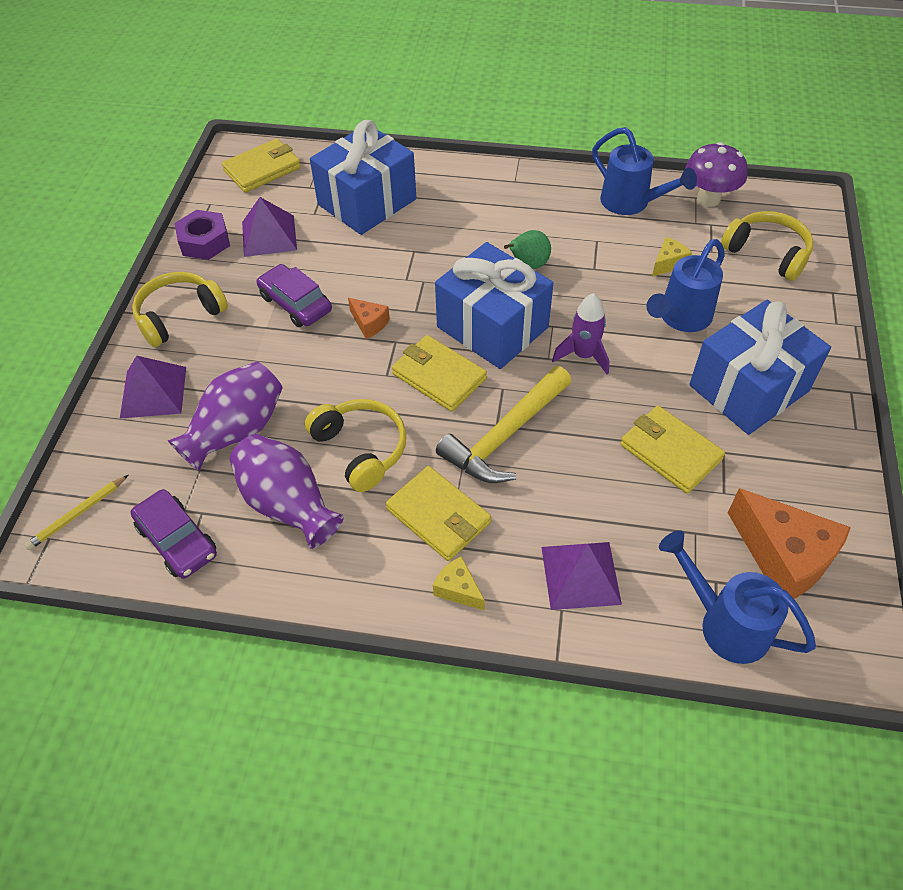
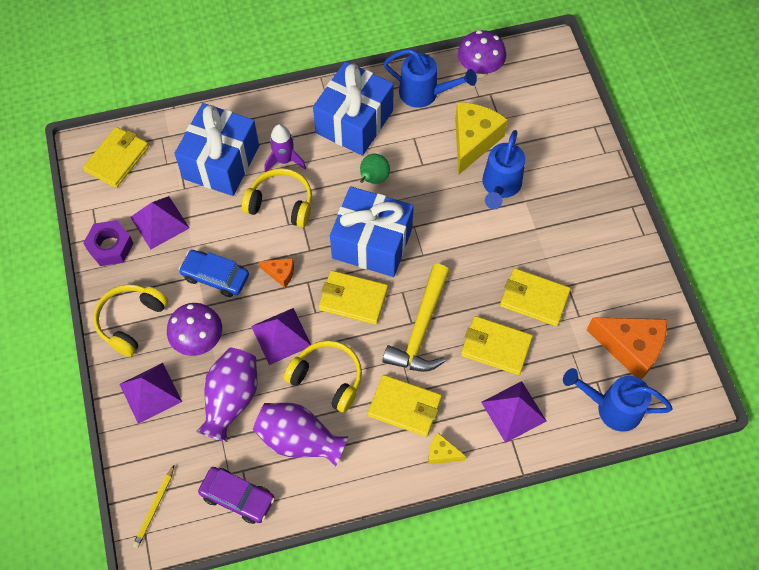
camera: 25 degrees left, 10 degrees up
purple car [257,264,332,327] -> blue car [179,250,249,297]
purple rocket [552,293,609,374] -> purple rocket moved to [264,124,306,172]
yellow cheese [652,237,692,277] -> yellow cheese [455,102,508,175], size x2.08
blue gift [689,300,831,435] -> blue gift moved to [313,61,394,156]
yellow headphones [721,211,814,281] -> yellow headphones moved to [242,168,312,228]
none -> purple mushroom [167,303,222,356]
none -> purple pyramid [251,308,311,365]
none -> yellow wallet [461,316,533,375]

